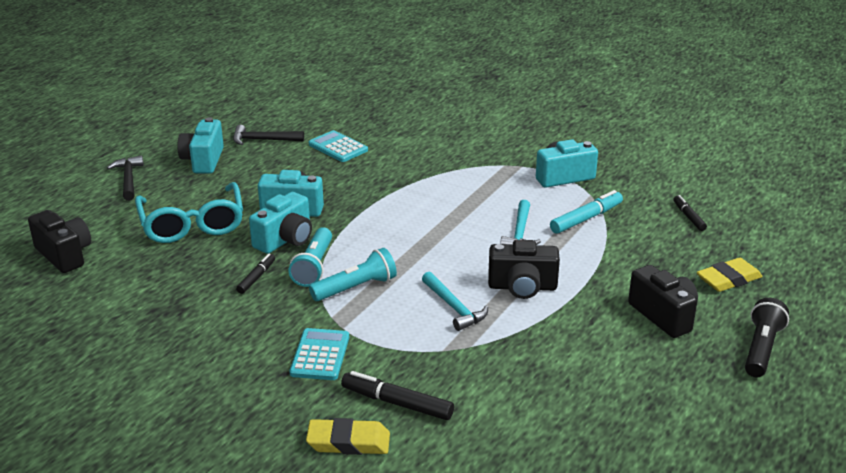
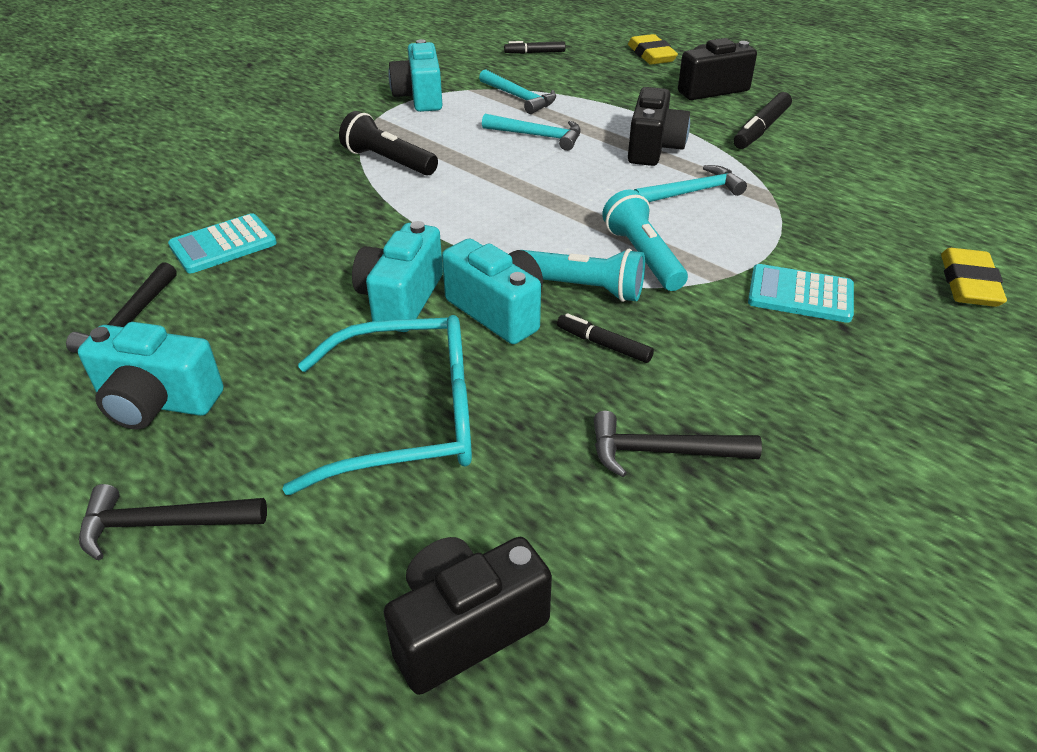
camera: 80 degrees left, 10 degrees up
black marker [341,371,454,420] -> black marker moved to [734,92,792,149]
turquoise marker [550,190,623,234] -> turquoise hammer [479,69,556,114]
black flashlight [745,298,789,377] -> black flashlight moved to [339,111,438,176]
none -> black hammer [593,411,762,477]

